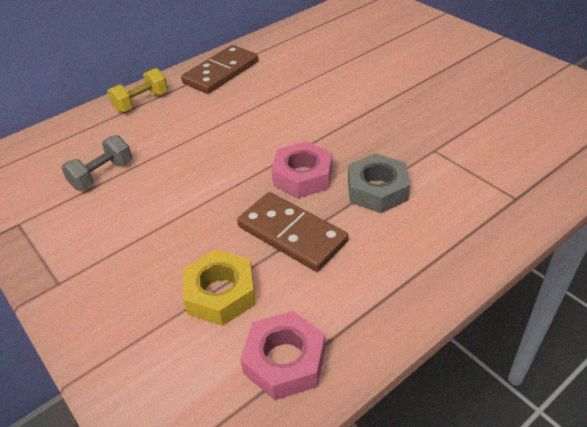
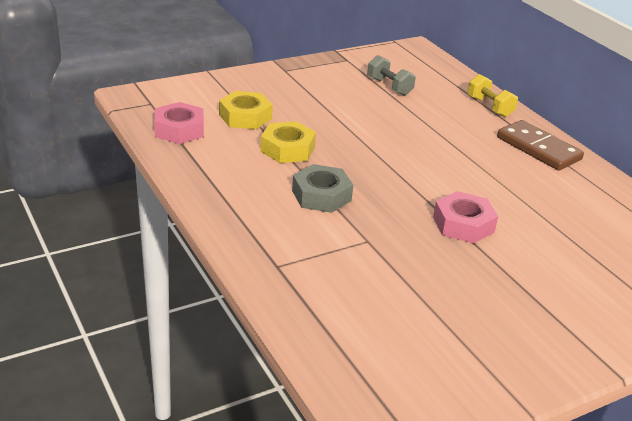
camera: 95 degrees right, 10 degrees down
brown domino [237,192,348,272] -> yellow nut [260,121,316,163]
pink nut [272,141,332,198] -> pink nut moved to [433,191,498,243]

